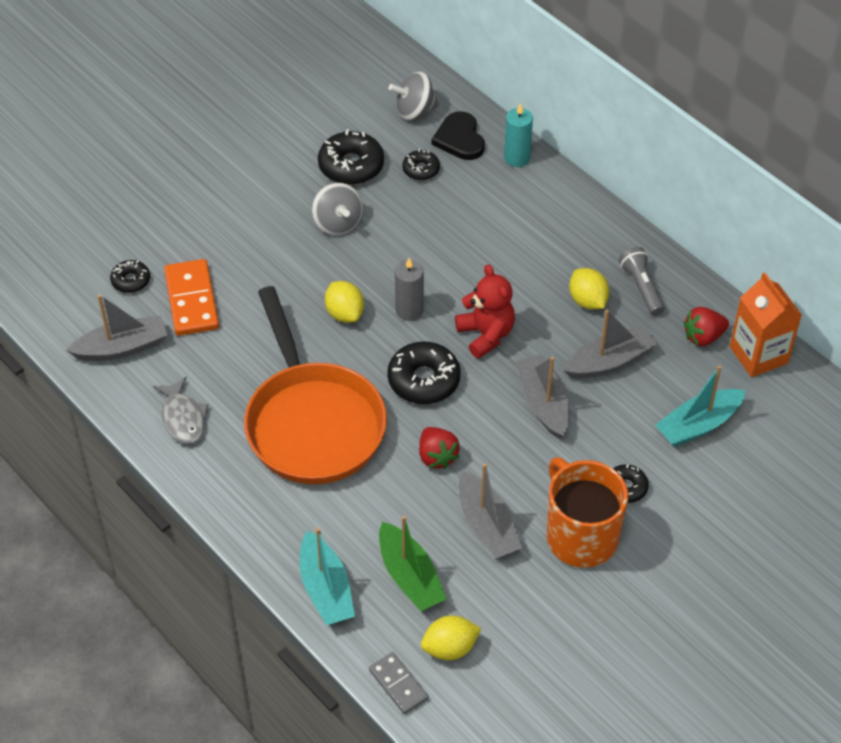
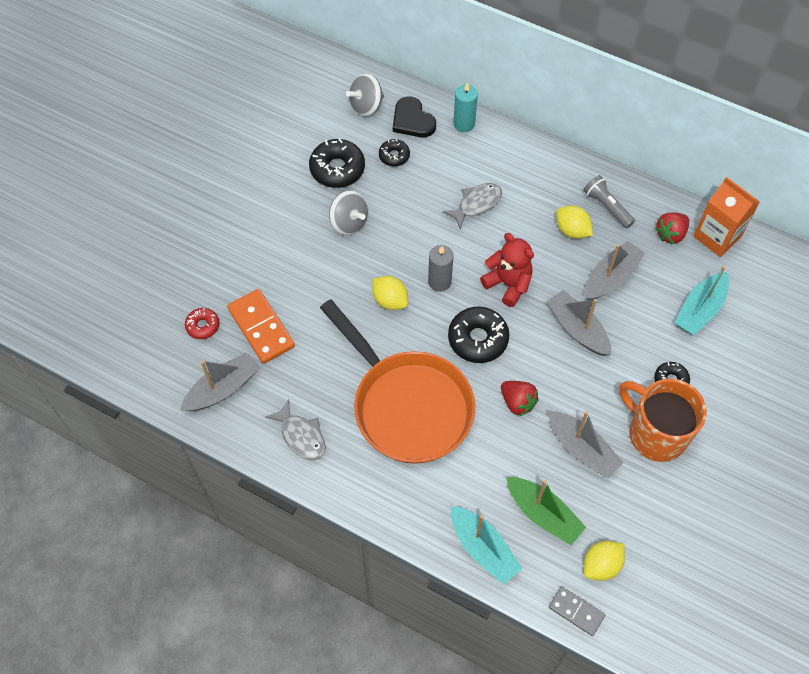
camera: 20 degrees left, 10 degrees up
black donut [110,260,150,293] -> red donut [185,308,219,339]
none -> grey fish [443,183,502,230]

